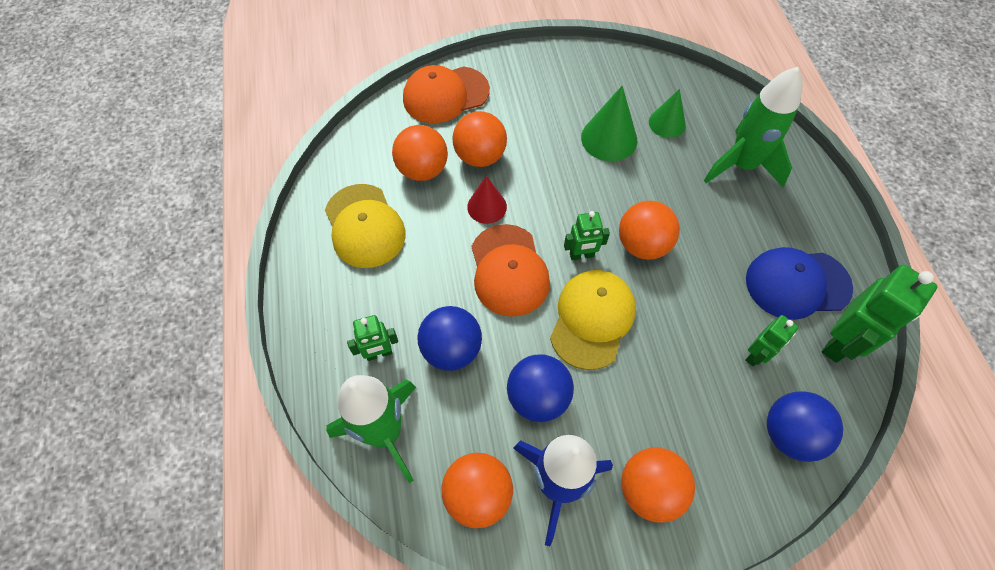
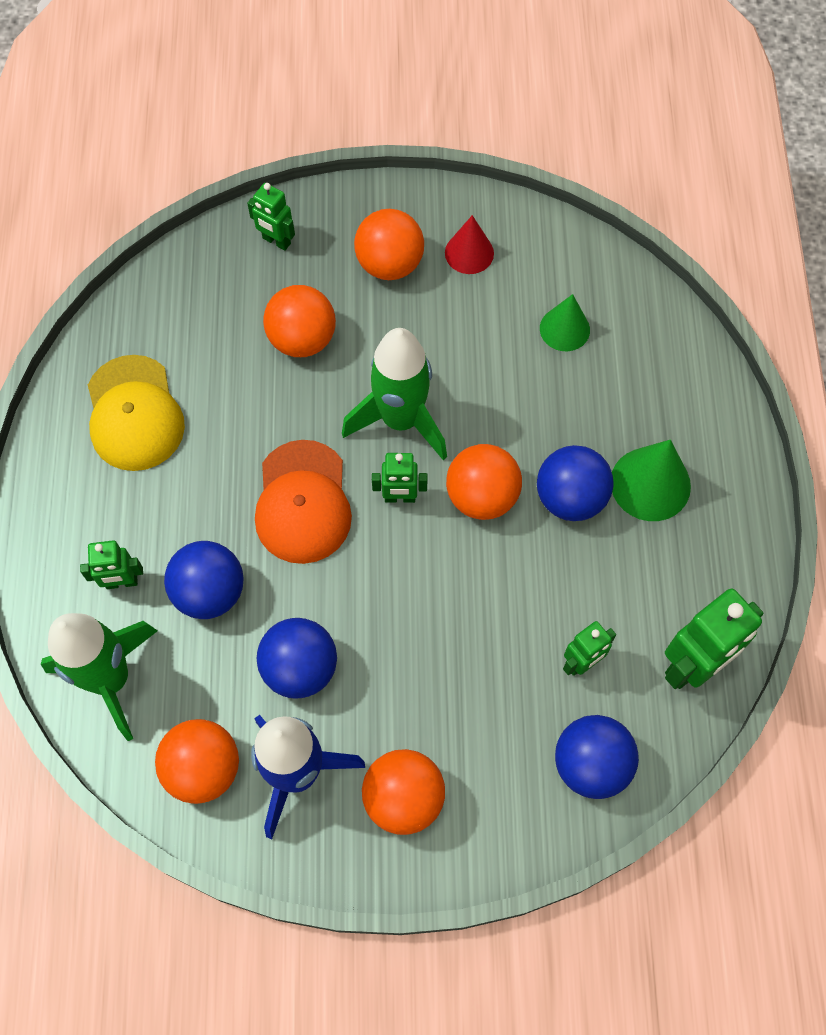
camera: 10 degrees right, 5 degrees up
orange ball [392,125,448,181] -> orange ball moved to [354,209,424,280]
orange cap [403,65,490,123] -> green robot [247,183,295,251]
red cone [467,176,507,224] -> red cone moved to [445,215,494,274]
yellow cap [550,270,636,370] -> none
green cone [581,86,637,161] -> green cone moved to [612,439,691,521]
green rocket [704,67,802,187] -> green rocket moved to [342,328,447,461]
blue cap [746,247,853,320] -> none
none -> blue ball [537,445,614,521]

